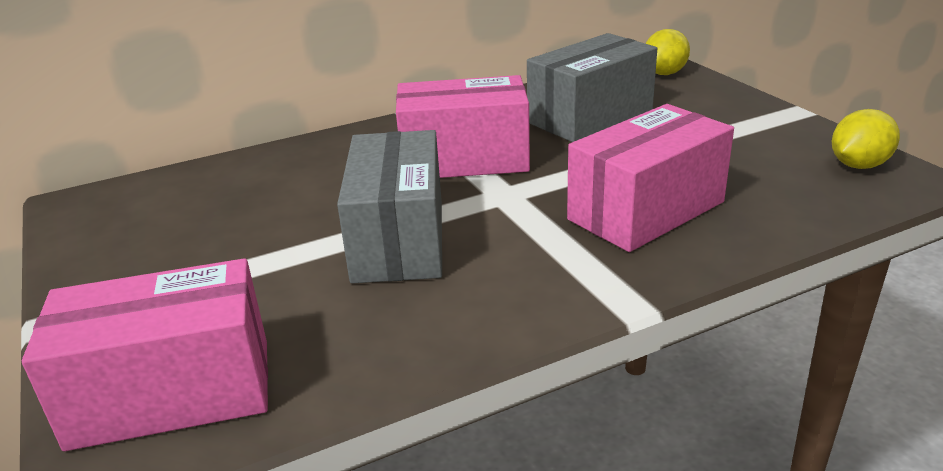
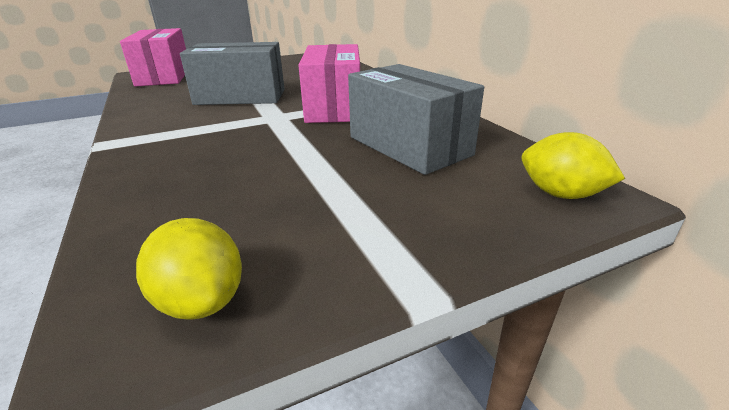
camera: 90 degrees right, 0 degrees up
pink box [567,104,734,252] -> none

